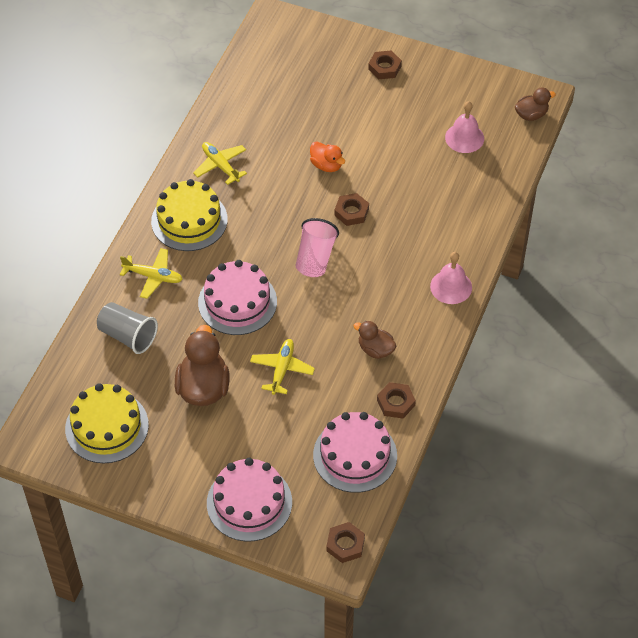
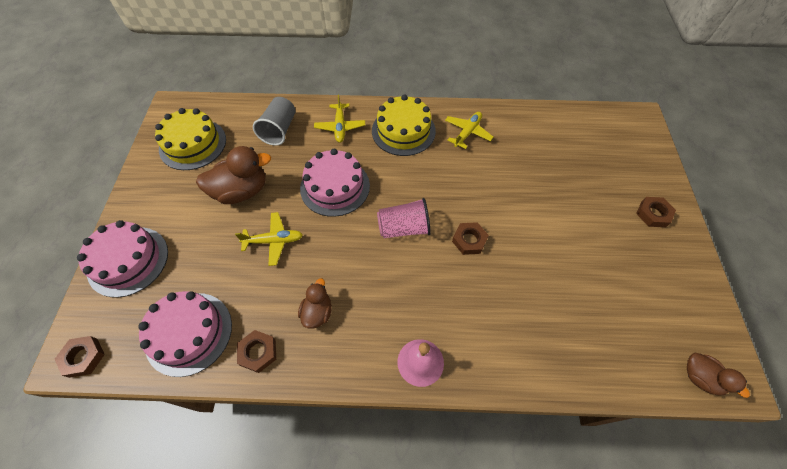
camera: 70 degrees right, 5 degrees up
orange duck [310,141,345,172] -> none
pink bell [445,101,484,153] -> none

